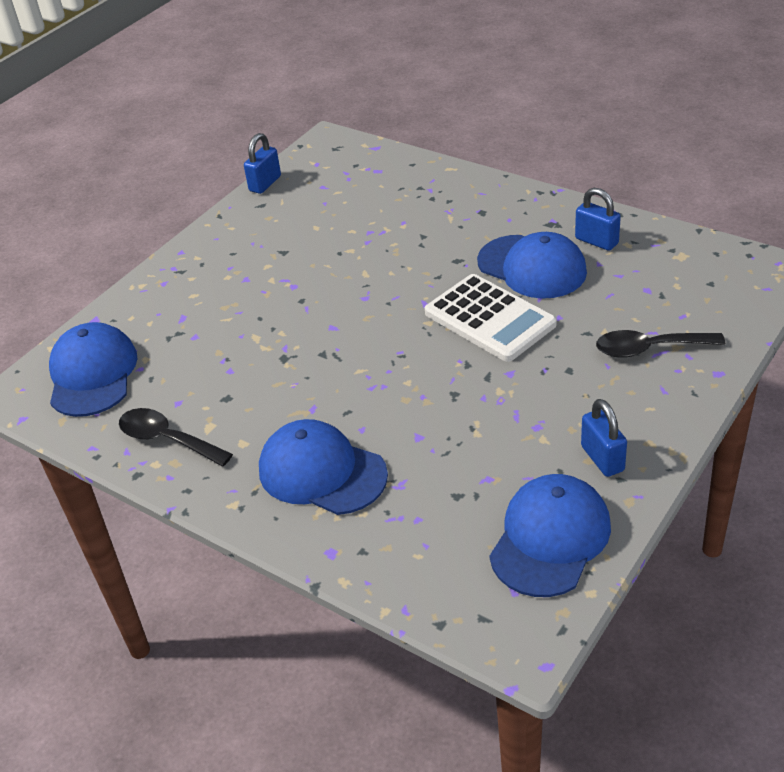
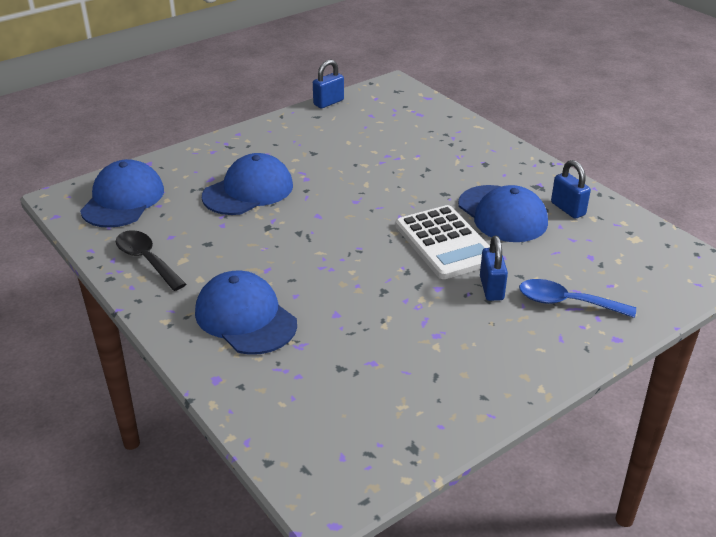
camera: 15 degrees right, 5 degrees down
blue cap [489,474,611,597] -> blue cap moved to [202,153,293,215]
blue padlock [581,399,627,477] -> blue padlock moved to [480,236,508,301]
black spoon [596,330,725,358] -> blue spoon [519,279,636,318]

